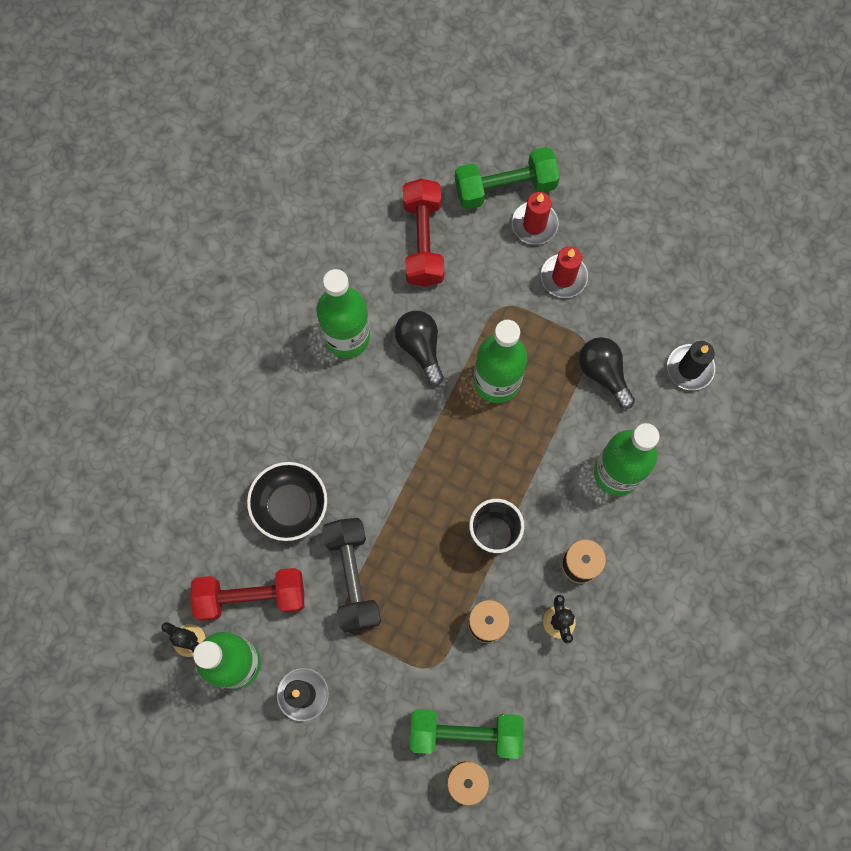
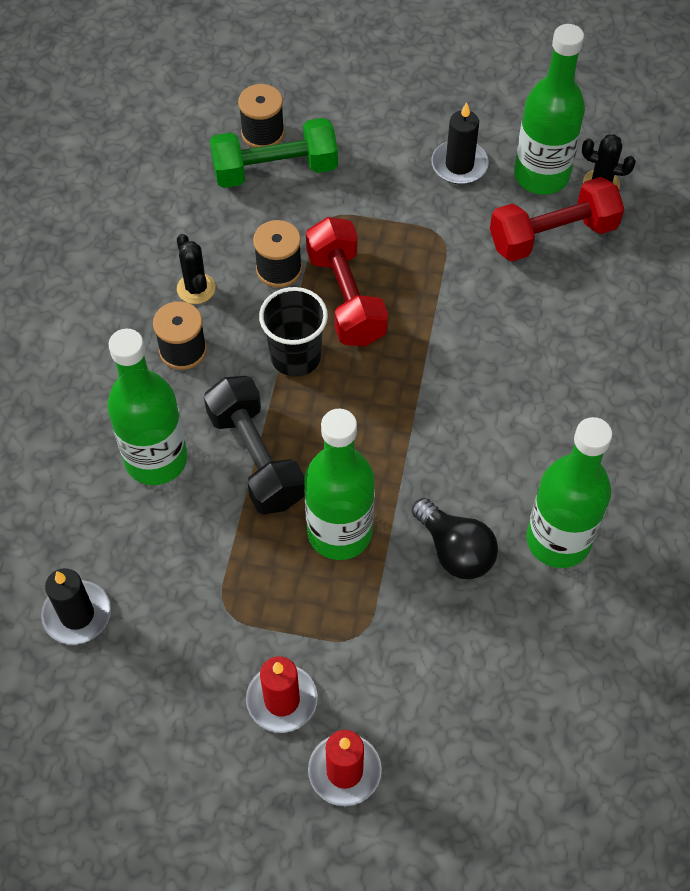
camera: 165 degrees right, 15 degrees down
black bowl [247,462,327,541] -> none
black dumbbell [322,518,381,632] -> black dumbbell moved to [204,376,305,514]
red dumbbell [403,179,444,287] -> red dumbbell moved to [306,217,388,346]
green dumbbell [455,147,560,209] -> none
black light bulb [579,337,635,409] -> none

